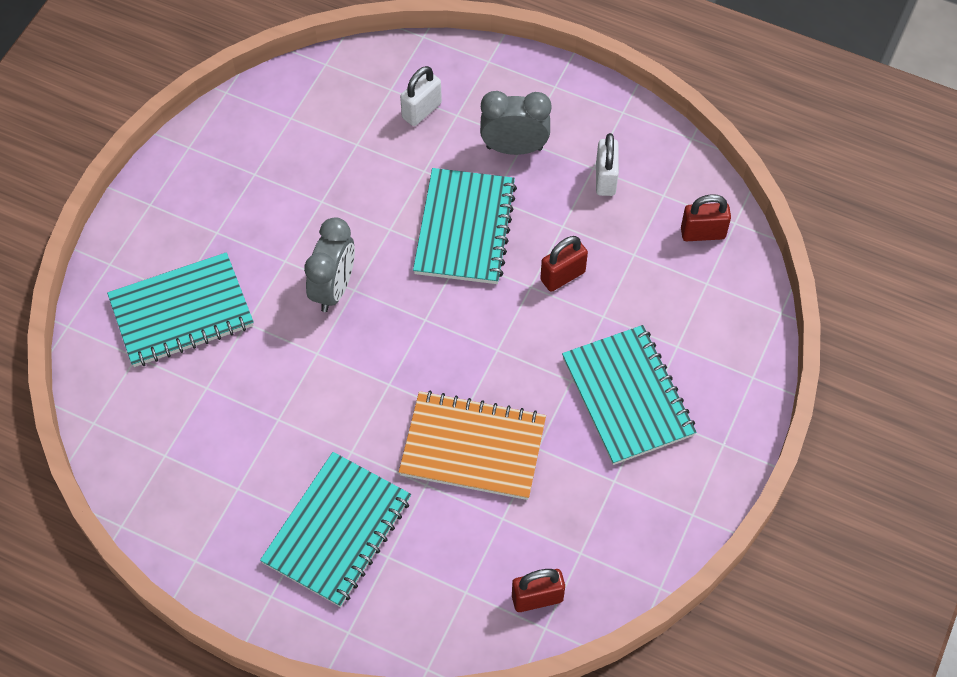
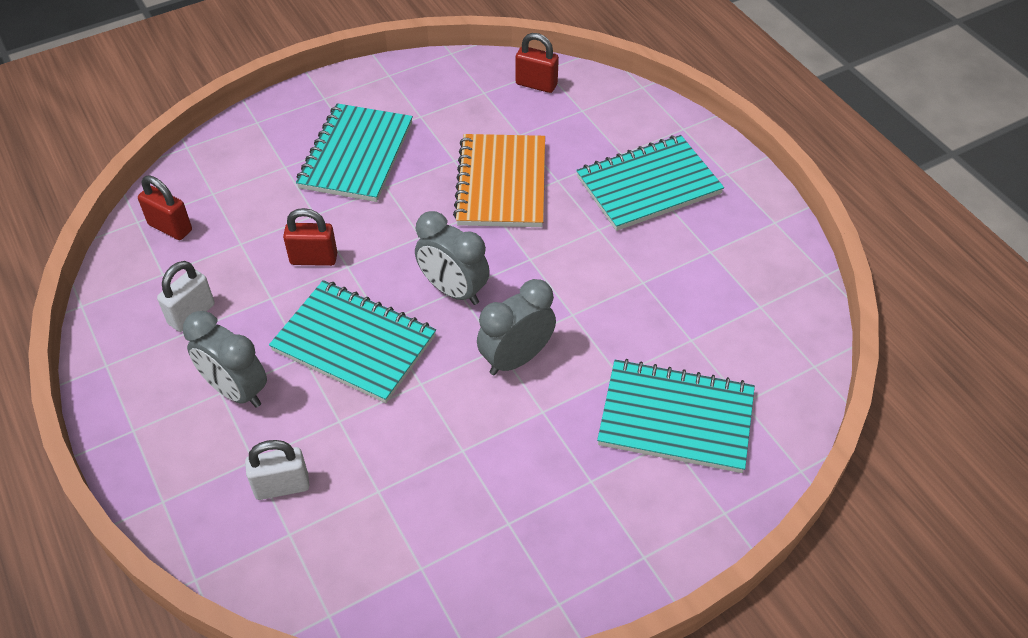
camera: 145 degrees left, 10 degrees down
orange notebook [399,391,546,500] -> orange notebook turned 45 degrees clockwise [453,134,545,227]
turquoise notebook [413,168,517,284] -> turquoise notebook turned 75 degrees clockwise [269,280,436,403]
none -> grey clock [415,211,490,305]

